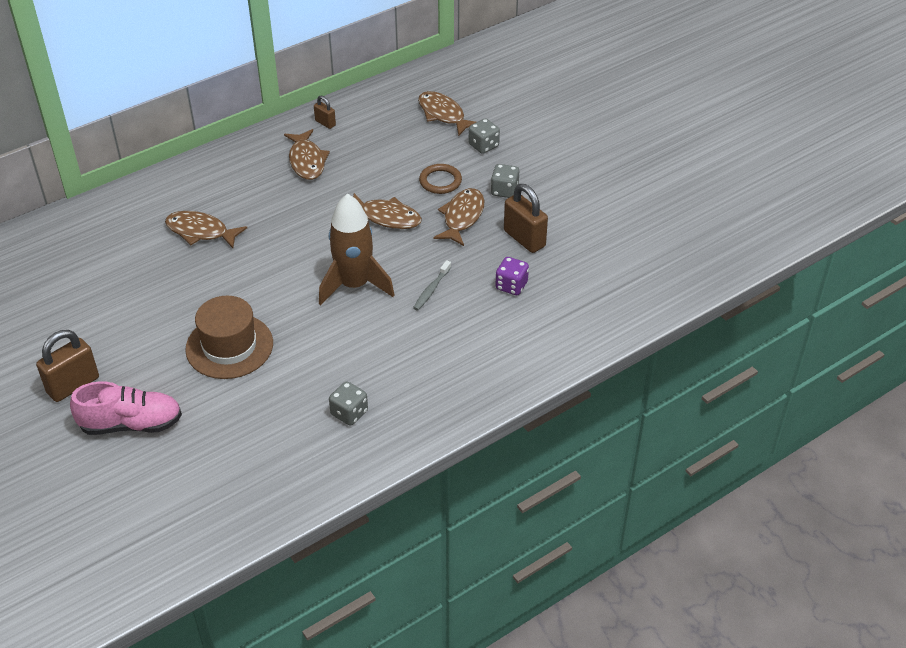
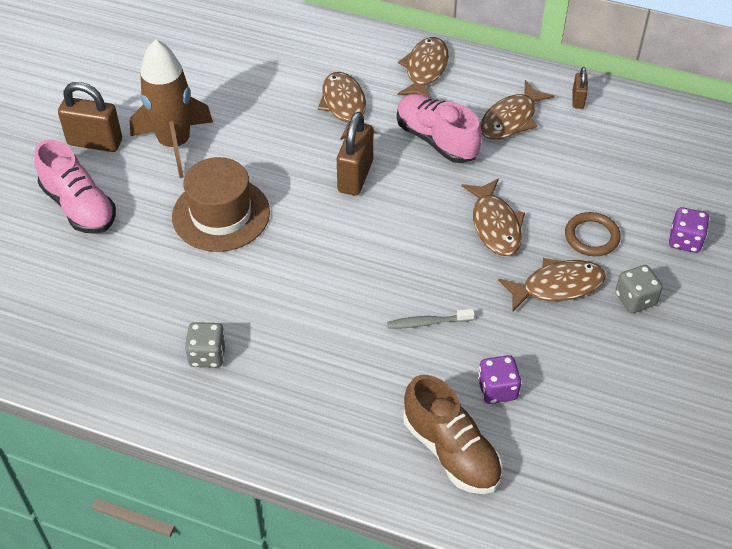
camera: 55 degrees right, 5 degrees up
brown rocket [319,194,394,305] -> brown rocket moved to [130,39,213,178]
brown fish [418,91,476,136] -> brown fish moved to [398,37,449,97]
grey dice [469,118,500,154] -> purple dice [669,207,709,253]
brown padlock [504,184,548,253] -> brown padlock moved to [337,112,373,196]
none -> pink shoe [397,94,482,163]
none -> brown shoe [403,375,503,494]

